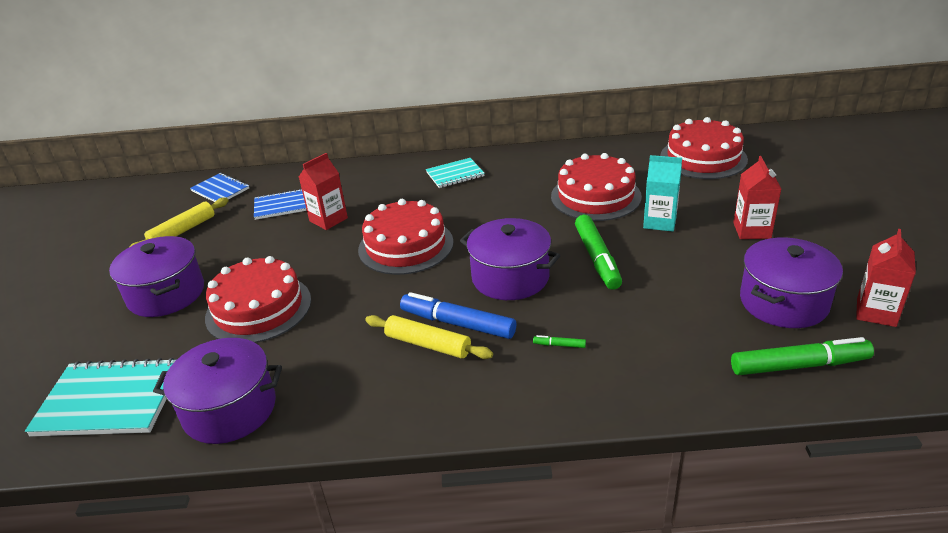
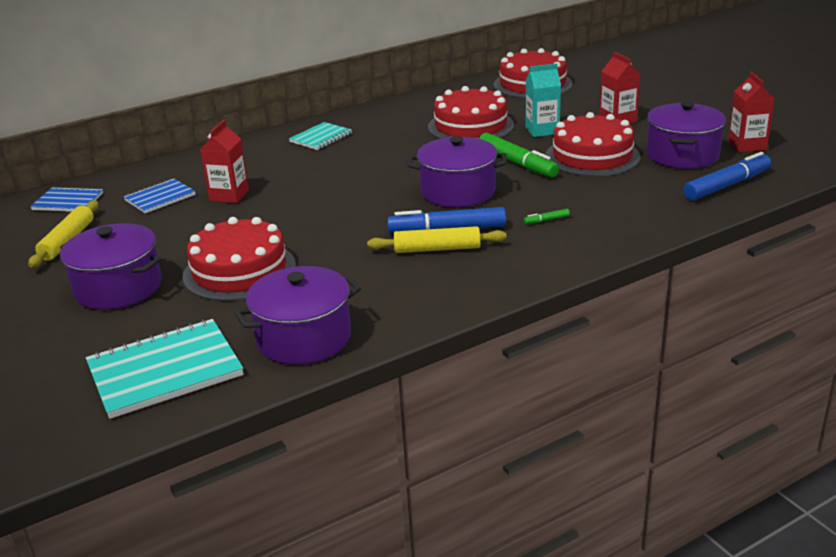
camera: 30 degrees left, 5 degrees down
red cake [358,199,454,275] -> red cake moved to [546,112,640,176]
green marker [731,337,874,375] -> blue marker [683,152,771,200]

